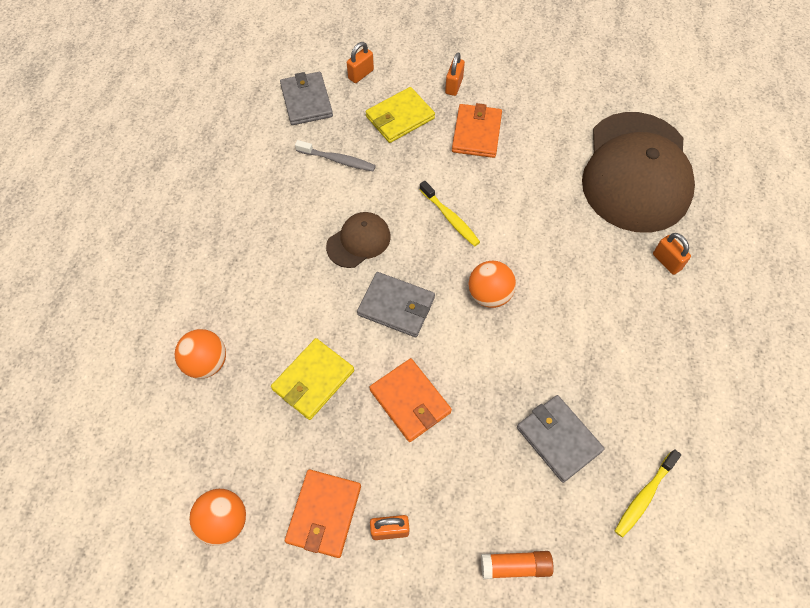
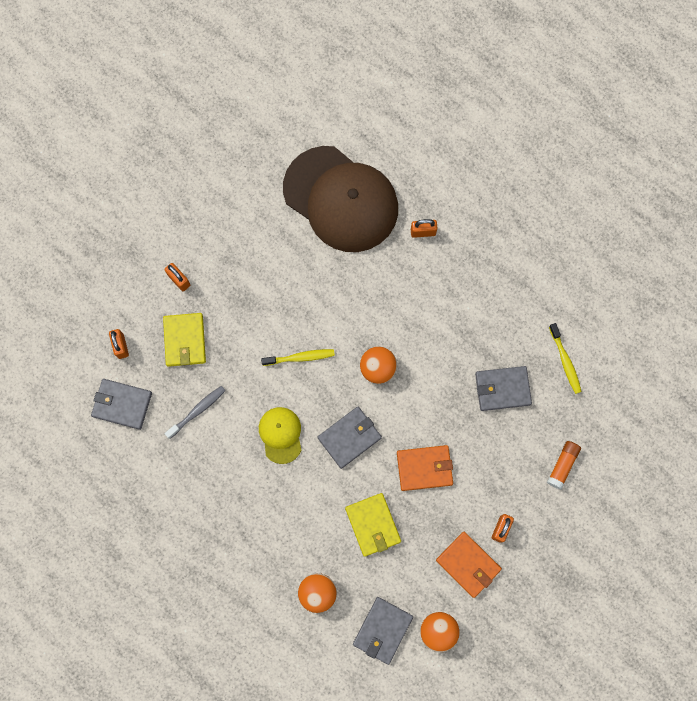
camera: 60 degrees left, 15 degrees up
brown cap [326,212,391,268] -> yellow cap [259,407,301,464]
orange wallet [452,103,502,158] -> none
none -> grey wallet [353,597,413,665]

